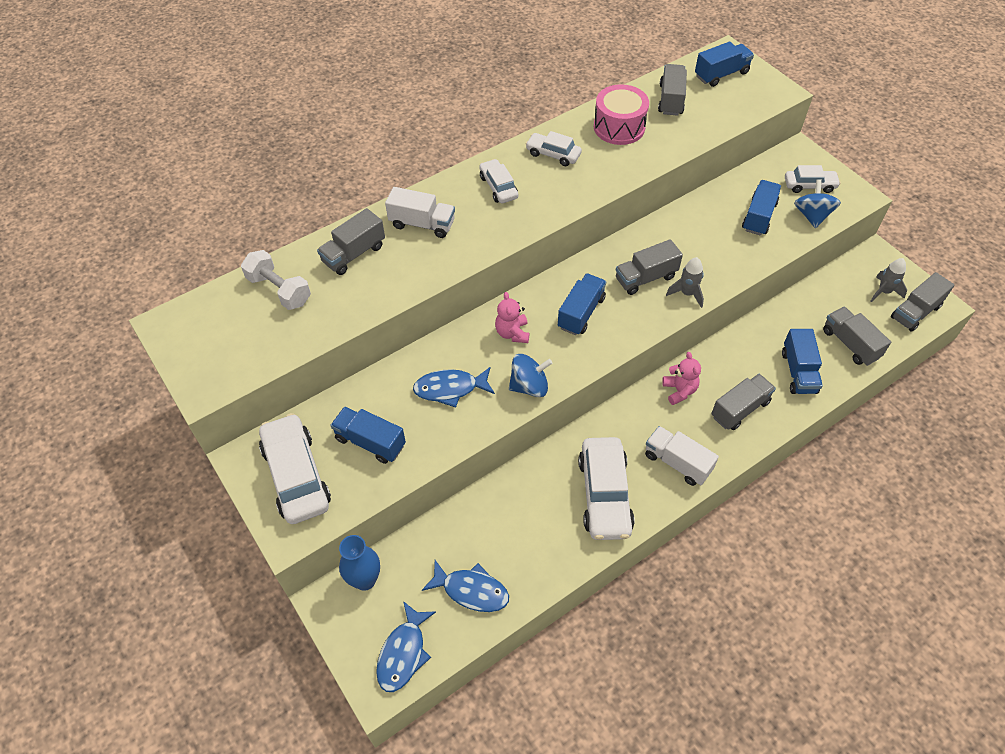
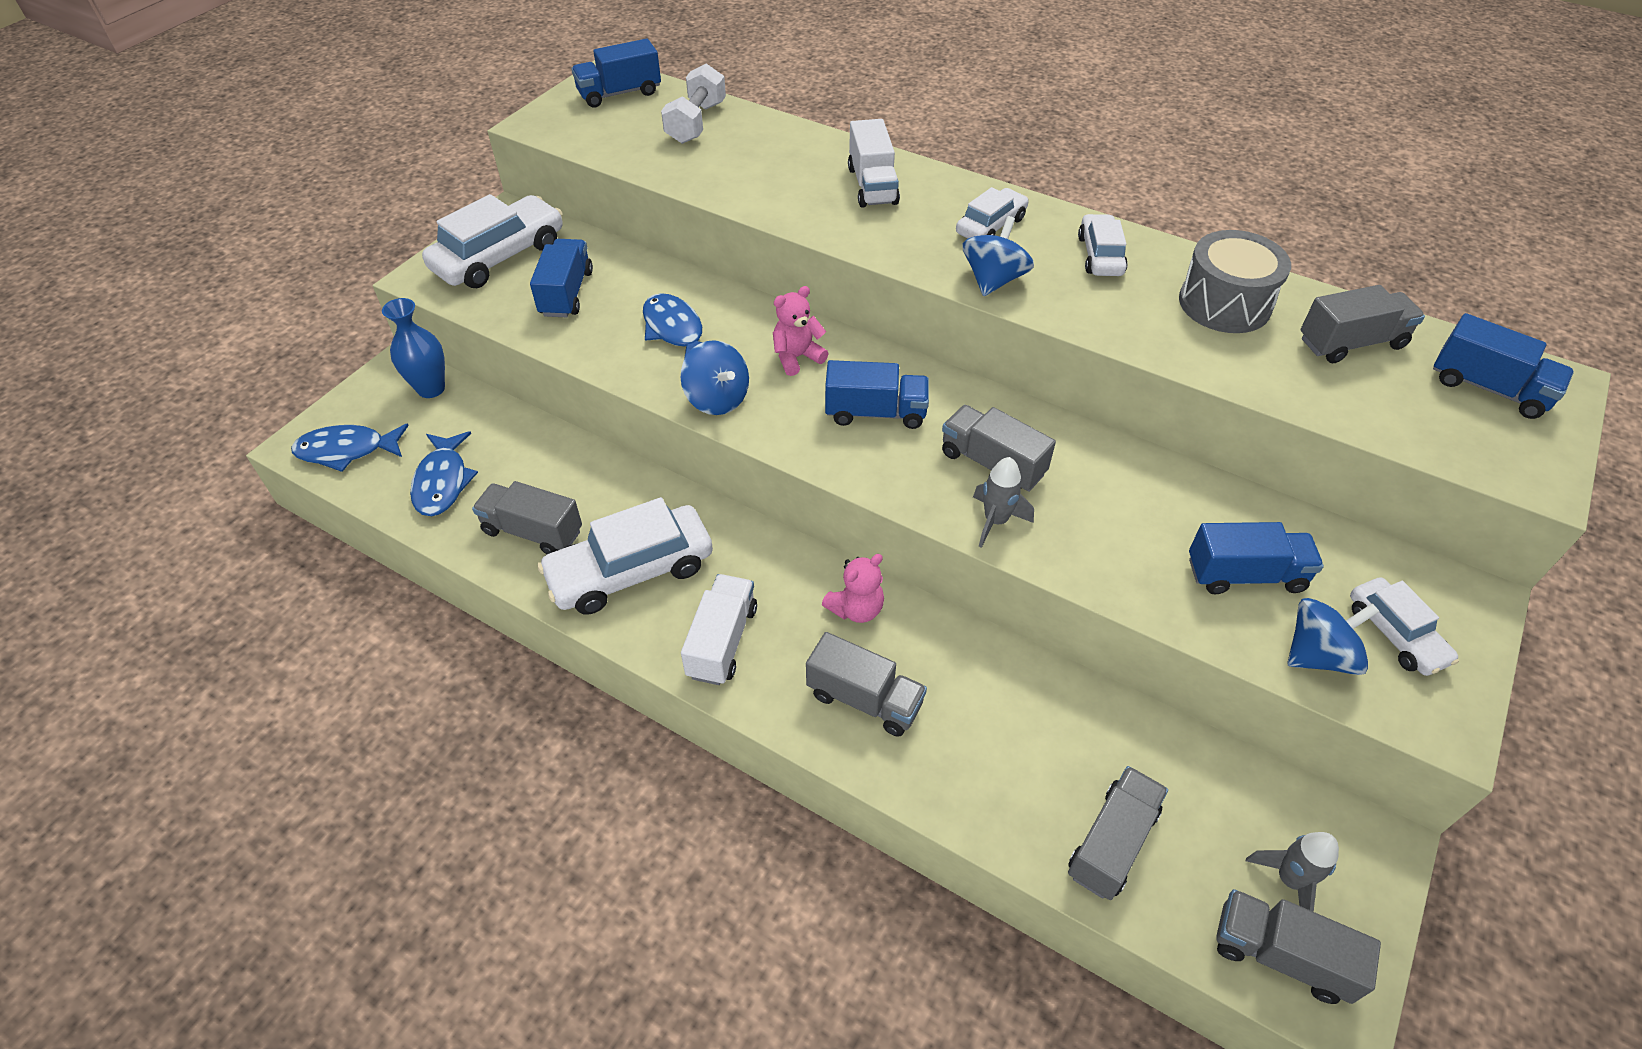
camera: 65 degrees right, 5 degrees down
grey truck [317,208,385,275] -> grey truck moved to [472,481,582,554]
pink drum [594,84,649,145] -> grey drum [1179,230,1291,333]
blue truck [782,329,823,394] -> blue truck moved to [571,38,661,107]
none -> blue spinning top [962,216,1034,296]

